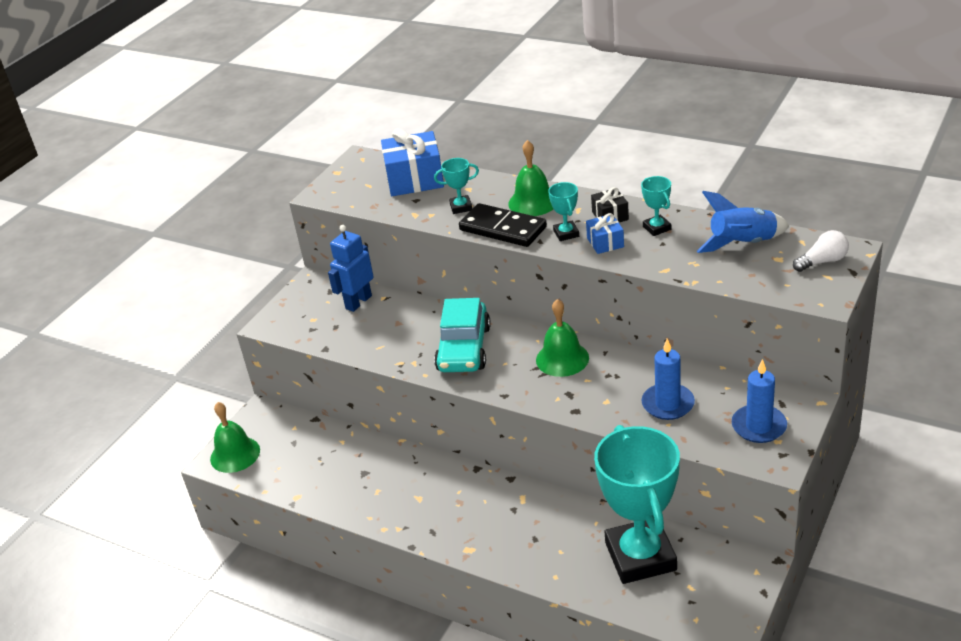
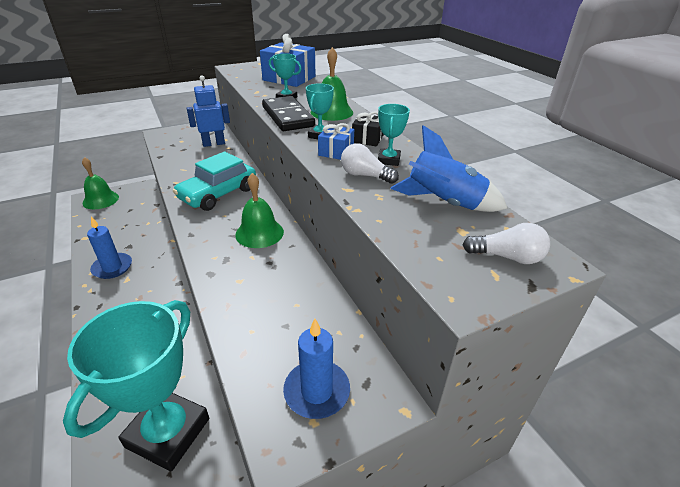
camera: 30 degrees right, 0 degrees up
blue candle [642,339,695,420] -> blue candle moved to [87,217,132,279]
none -> white light bulb [341,143,399,184]

